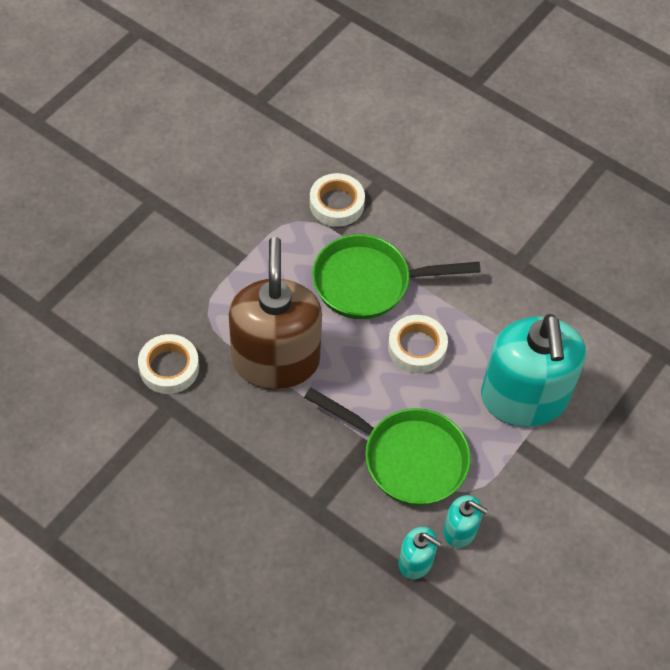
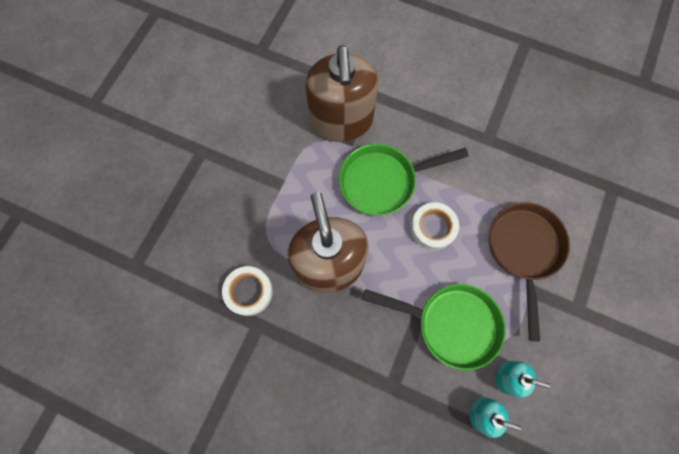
camera: 10 degrees left, 15 degrees up
white tape [310,173,365,227] -> brown soap dispenser [305,45,378,142]
turquoise soap dispenser [481,314,586,427] -> brown pan [489,202,570,342]

